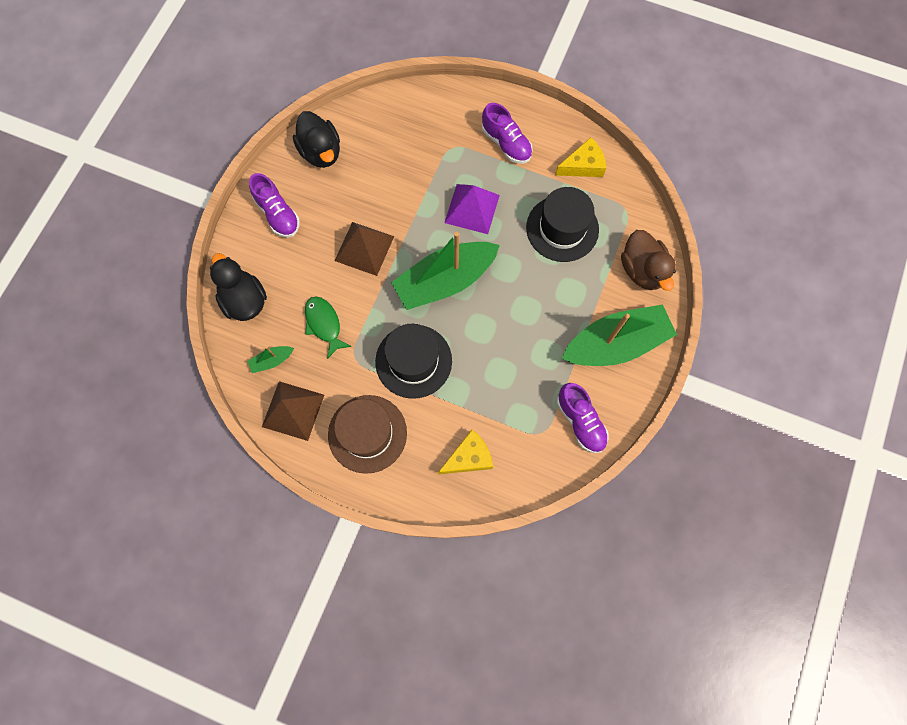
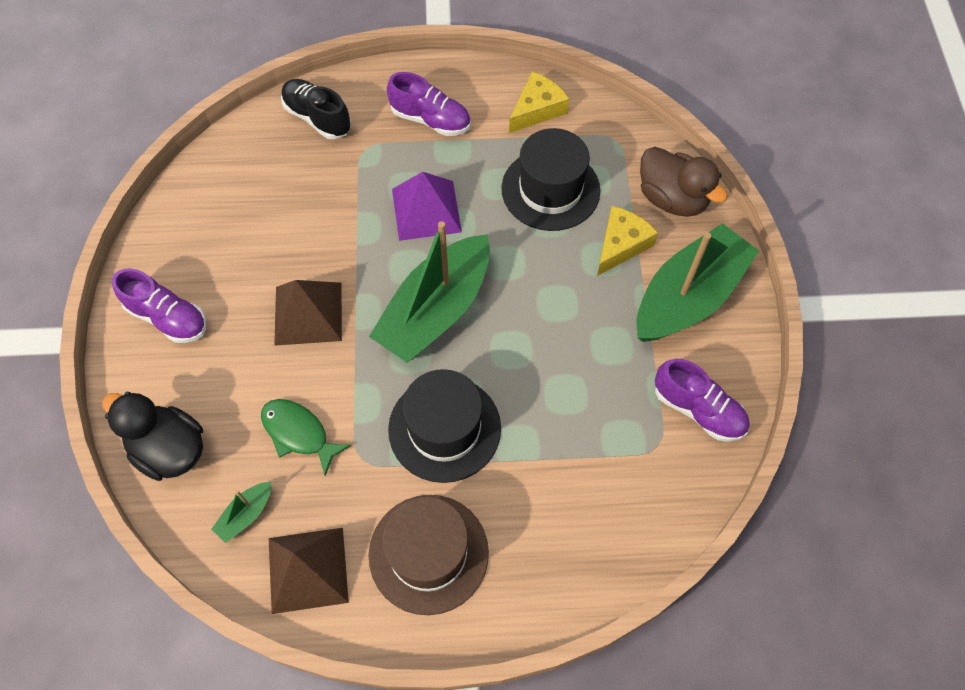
camera: 25 degrees left, 10 degrees down
black duck [293,111,340,168] -> none
yellow cheese [438,429,493,475] -> yellow cheese moved to [597,206,658,276]
none -> black shoe [281,79,351,139]

